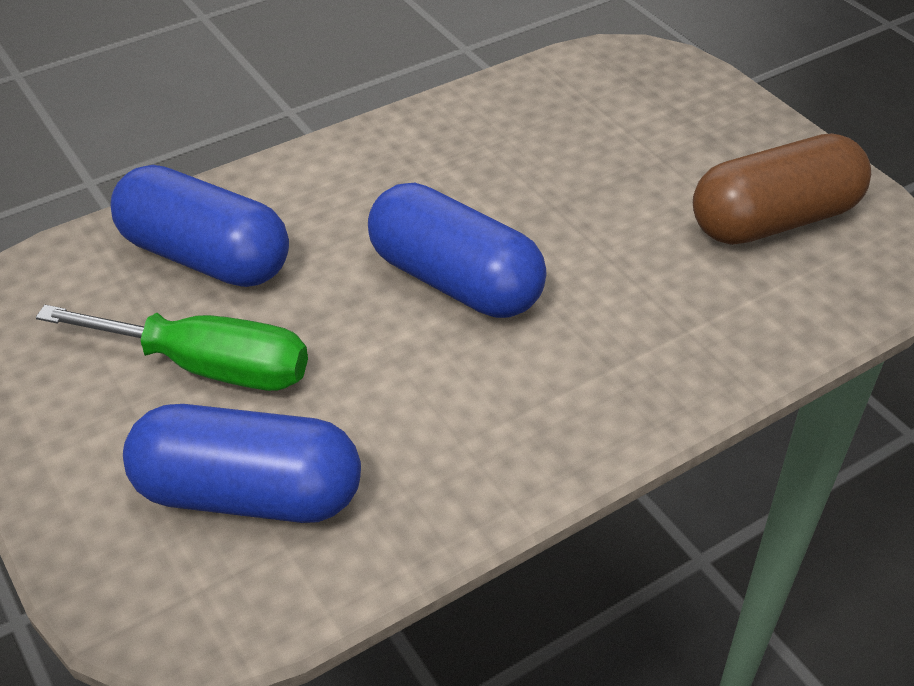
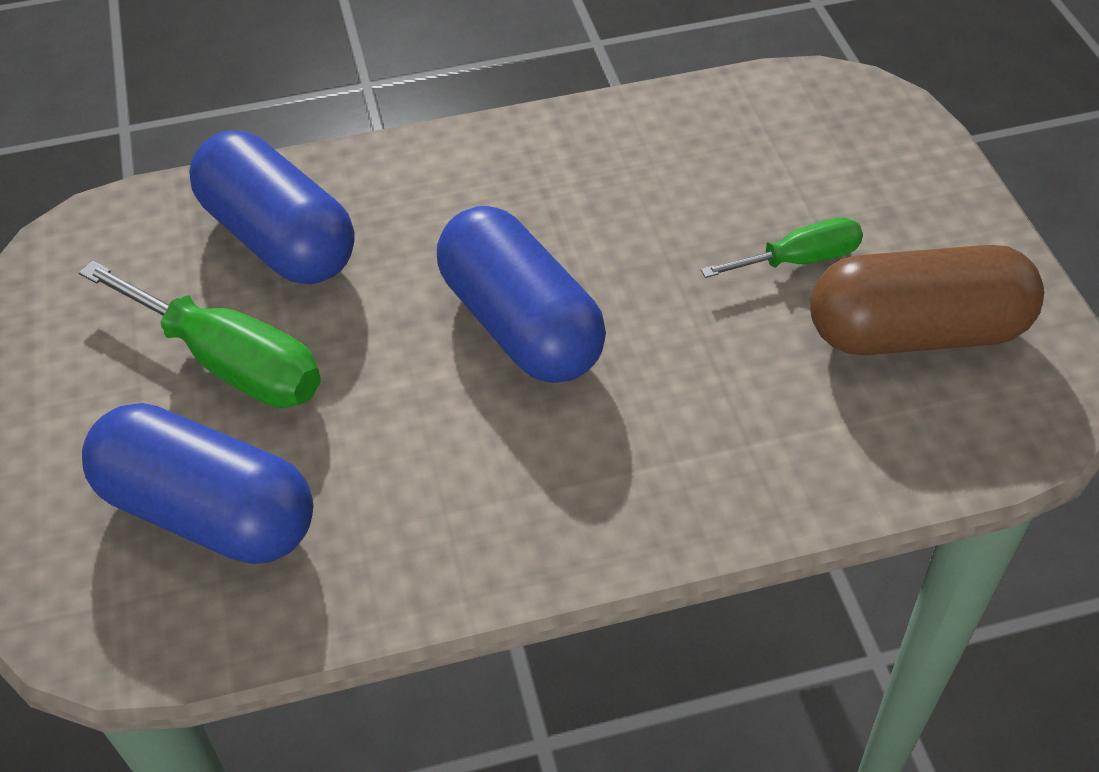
camera: 20 degrees right, 5 degrees up
none -> green screwdriver [701,217,863,278]

